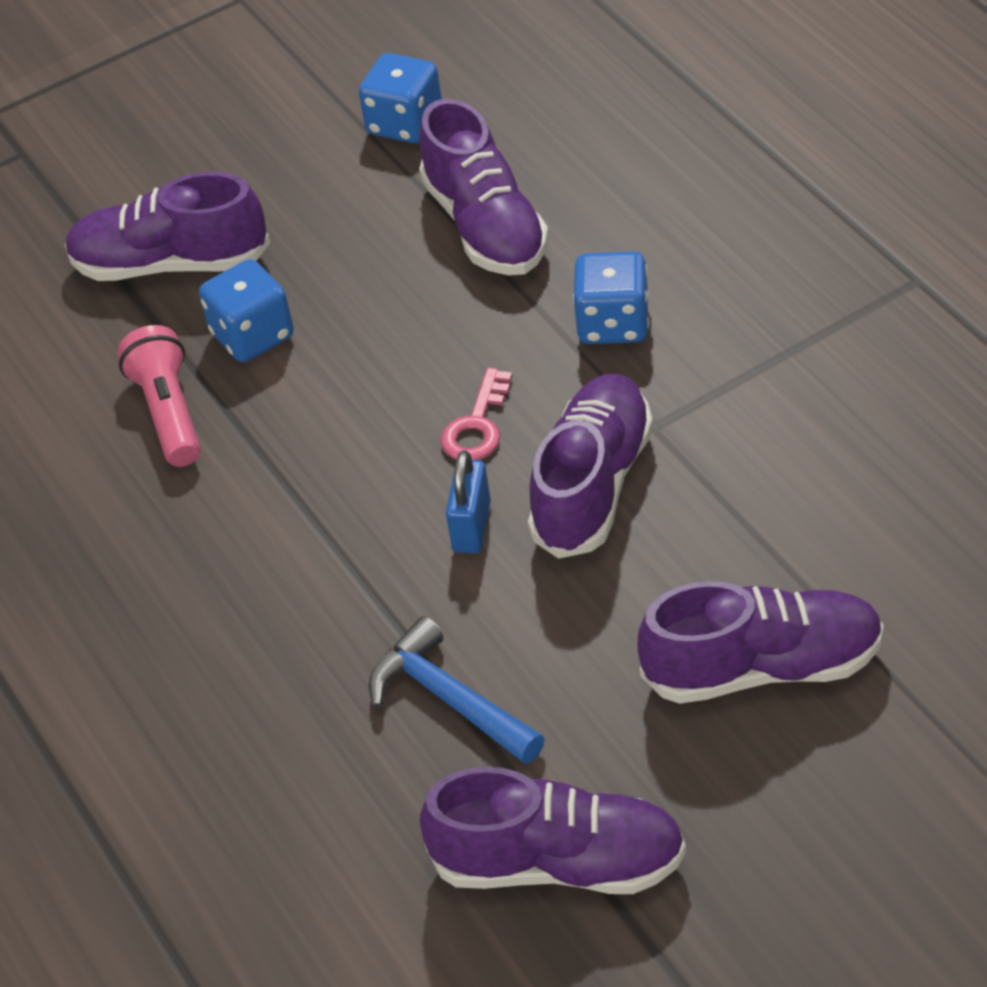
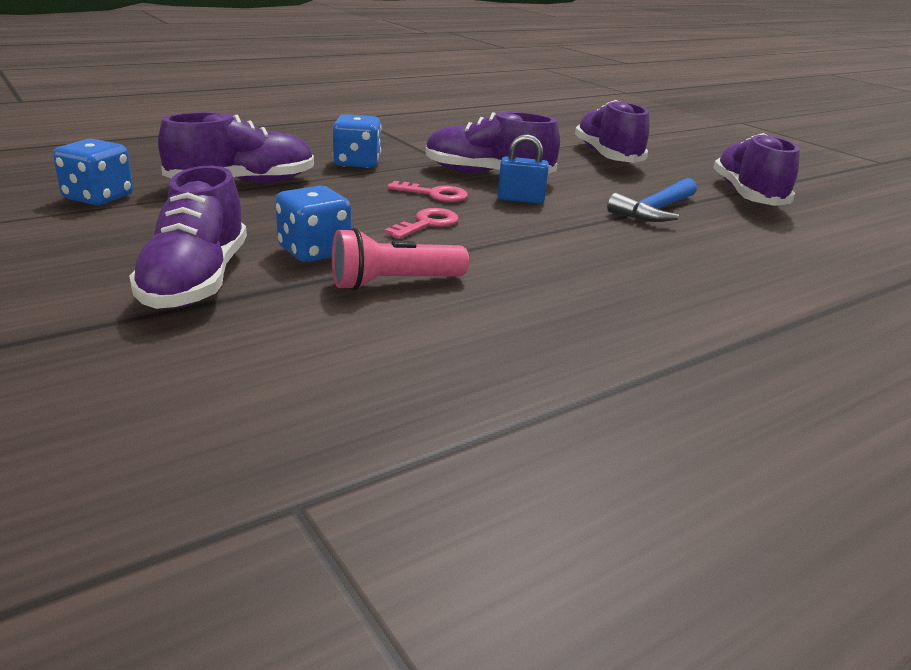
camera: 100 degrees left, 20 degrees down
none -> pink key [385,208,459,239]

